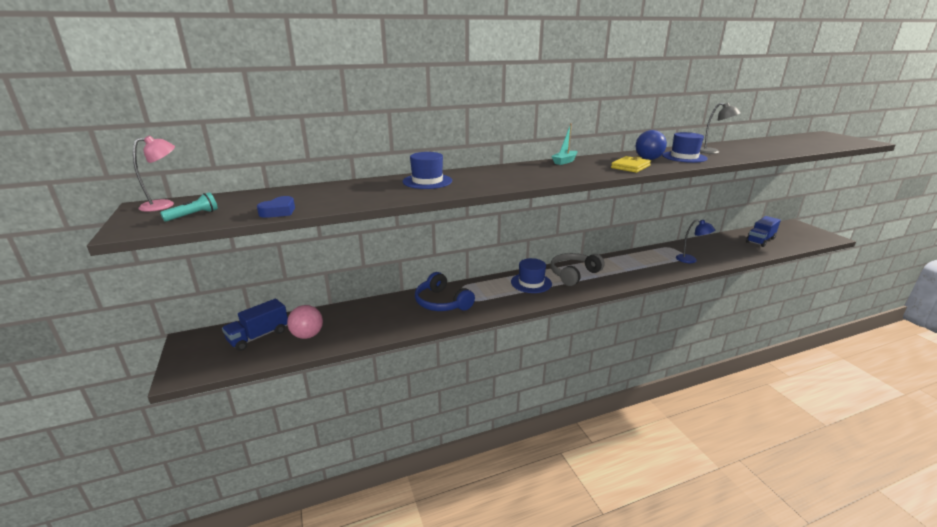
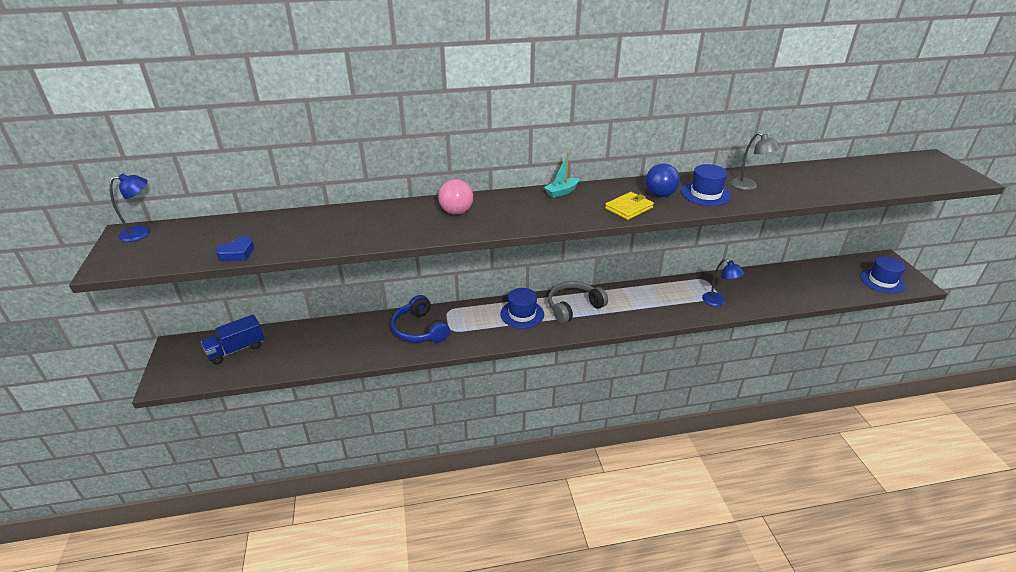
camera: 10 degrees right, 10 degrees up
pink lamp [133,135,175,212] -> blue lamp [109,174,150,242]
turquoise flashlight [160,192,218,222] -> none
pink ball [287,305,323,339] -> pink ball moved to [438,179,473,215]
blue hat [403,152,452,189] -> blue hat moved to [860,256,906,294]
blue truck [746,216,781,247] -> none

